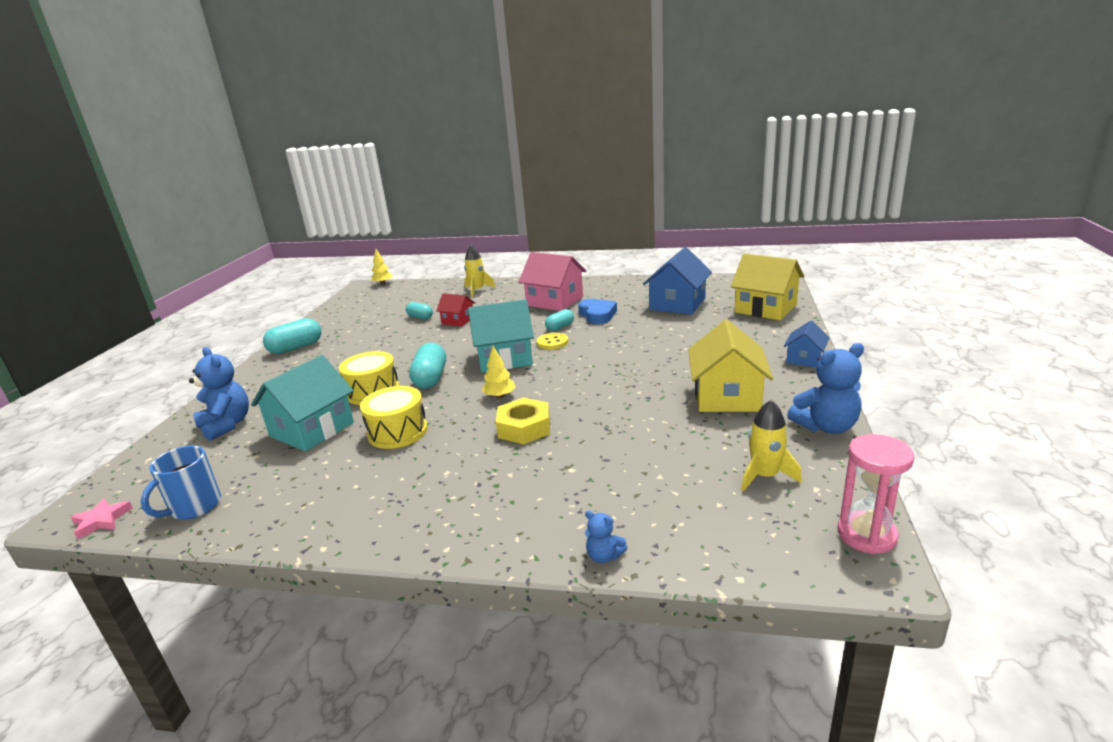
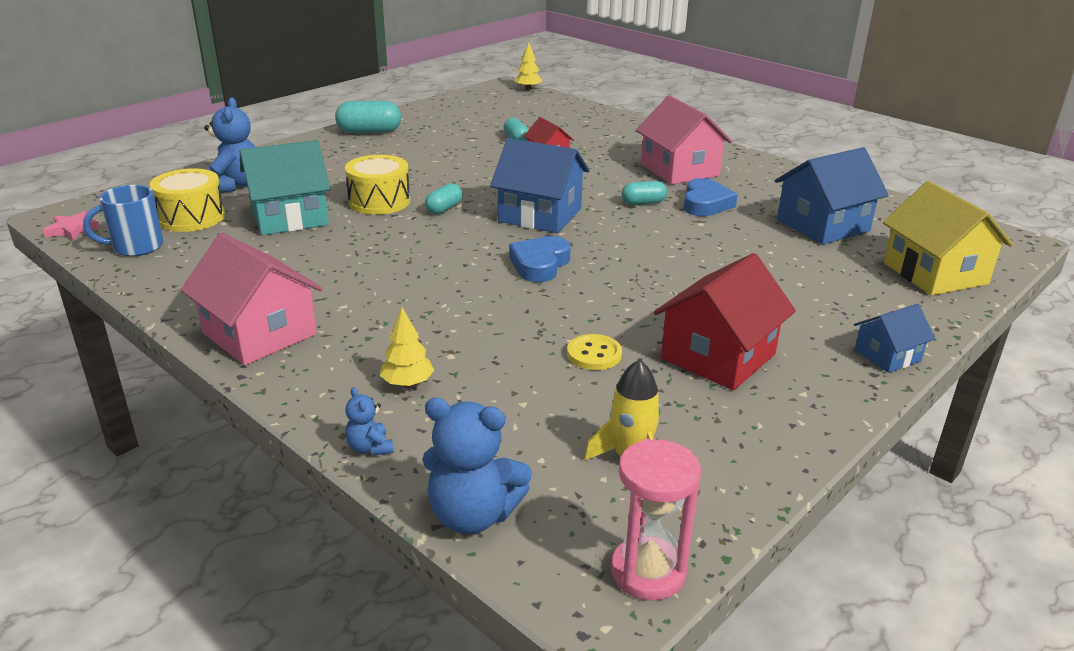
camera: 30 degrees right, 5 degrees up
yellow drum [360,386,428,449] -> yellow drum moved to [149,168,225,232]
turquoise capsule [409,343,446,389] -> turquoise capsule [425,183,463,214], size x0.60
yellow rocket [464,245,496,297] -> none
turquoise house [468,299,534,372] -> blue house [490,138,590,233]
yellow tree [482,346,516,398] -> yellow tree moved to [380,307,434,387]
yellow nut [496,398,550,444] -> none
yellow button [537,333,568,350] -> yellow button moved to [567,334,622,370]
yellow house [688,320,773,412] -> red house [654,253,796,390]
blue teddy bear [787,343,864,434] -> blue teddy bear moved to [423,398,532,534]
none -> pink house [181,233,322,365]
none -> blue heart [509,236,571,282]

